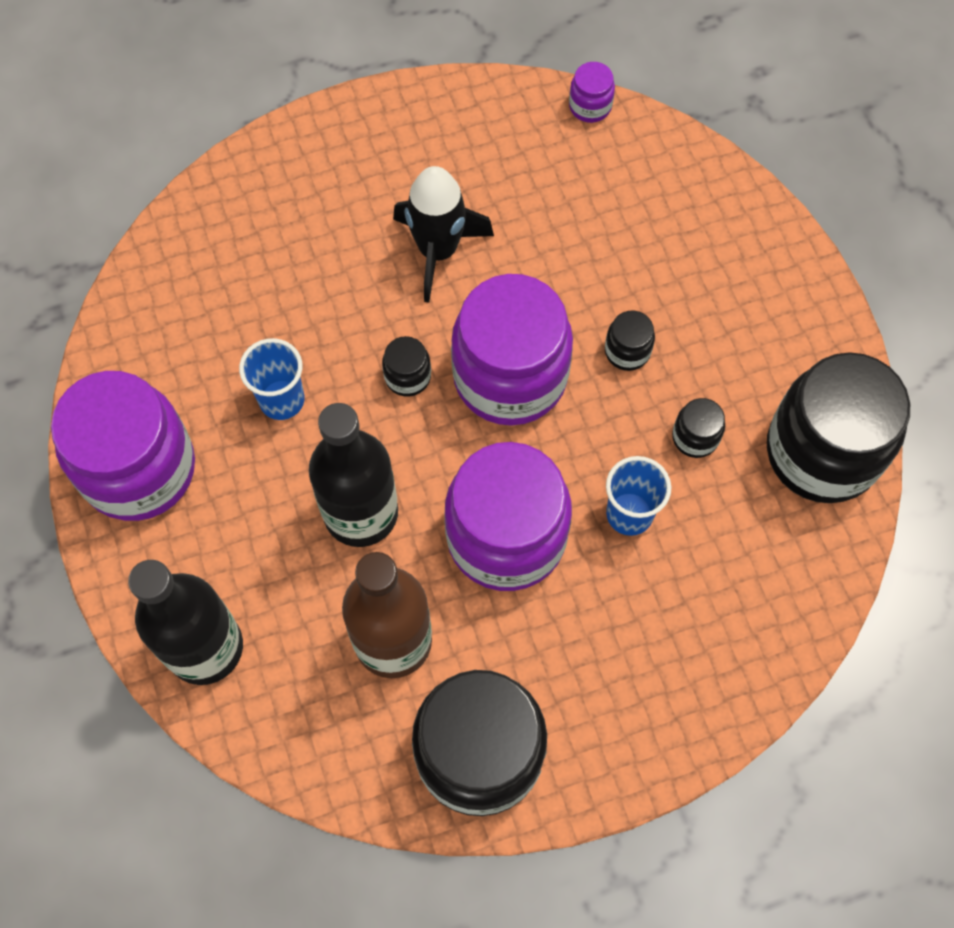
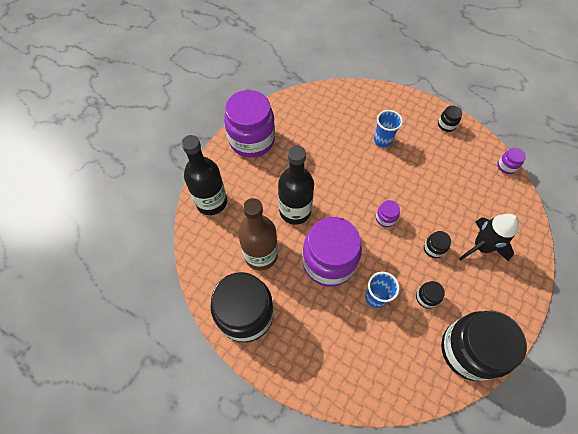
camera: 50 degrees right, 5 degrees down
blue cup [239,338,304,420] -> blue cup moved to [374,110,403,147]
black jar [382,336,431,397] -> black jar moved to [438,106,462,132]
black rocket [393,166,494,303] -> black rocket moved to [459,214,519,261]
purple jar [451,274,573,426] -> purple jar [376,200,400,227], size x0.41

